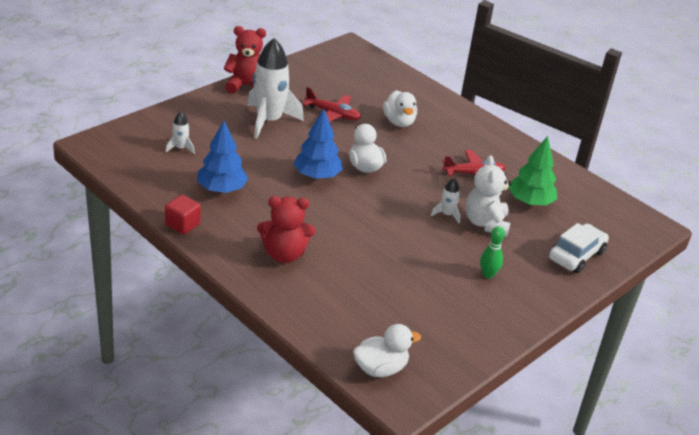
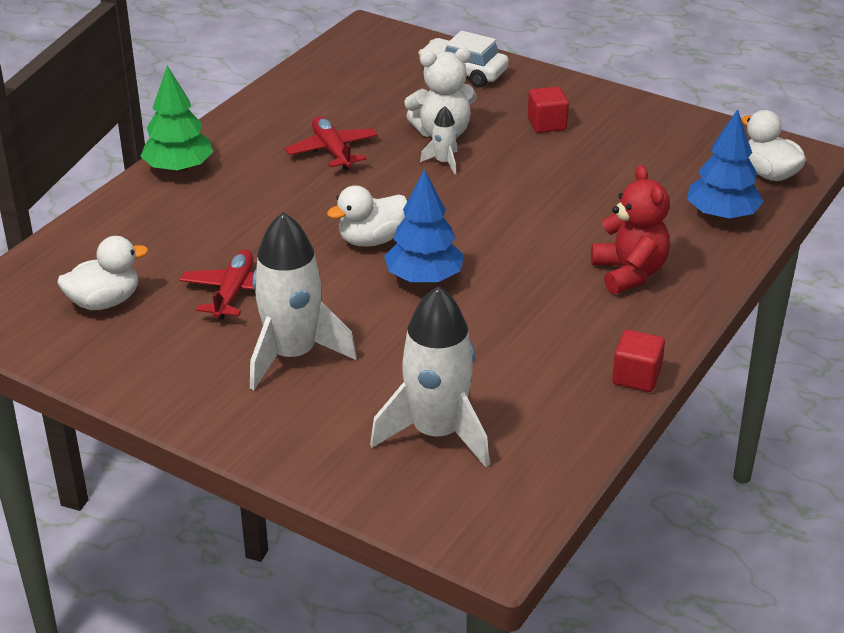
camera: 100 degrees left, 0 degrees up
white rocket [165,111,195,154] -> white rocket [370,286,490,467], size x2.24
blue tree [197,121,248,193] -> blue tree moved to [687,109,764,220]
red teddy bear [224,26,266,94] -> none
white duck [383,90,417,127] -> white duck moved to [58,236,148,310]
green bowling pin [480,226,505,279] -> red cube [528,86,569,133]
green tree [509,136,557,206] -> green tree moved to [140,66,214,173]

